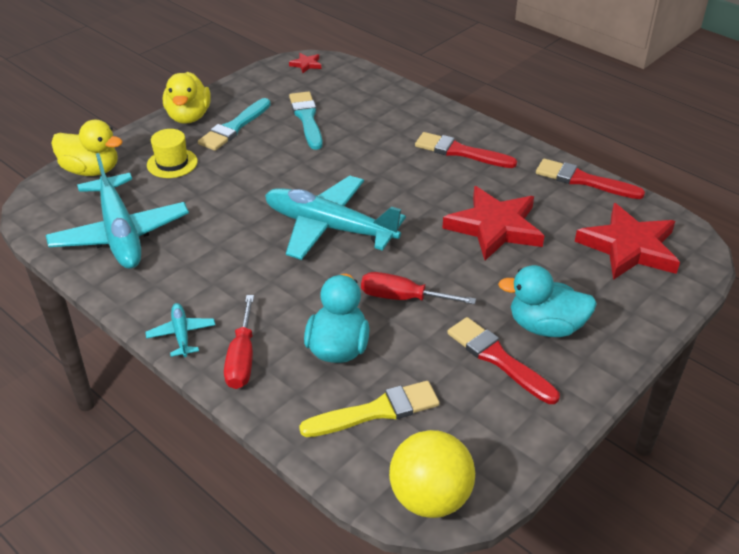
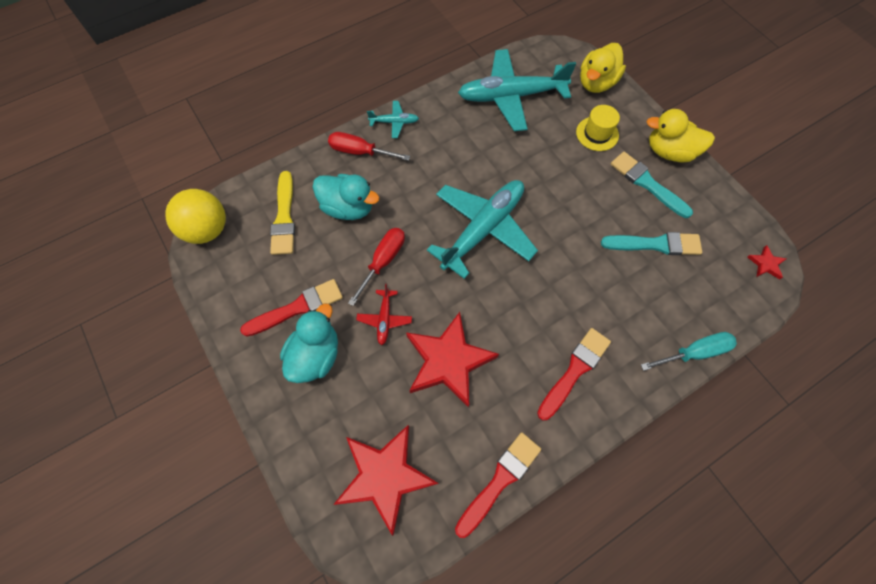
camera: 105 degrees right, 25 degrees up
none -> red plane [356,284,412,345]
none -> turquoise screwdriver [641,332,737,371]

